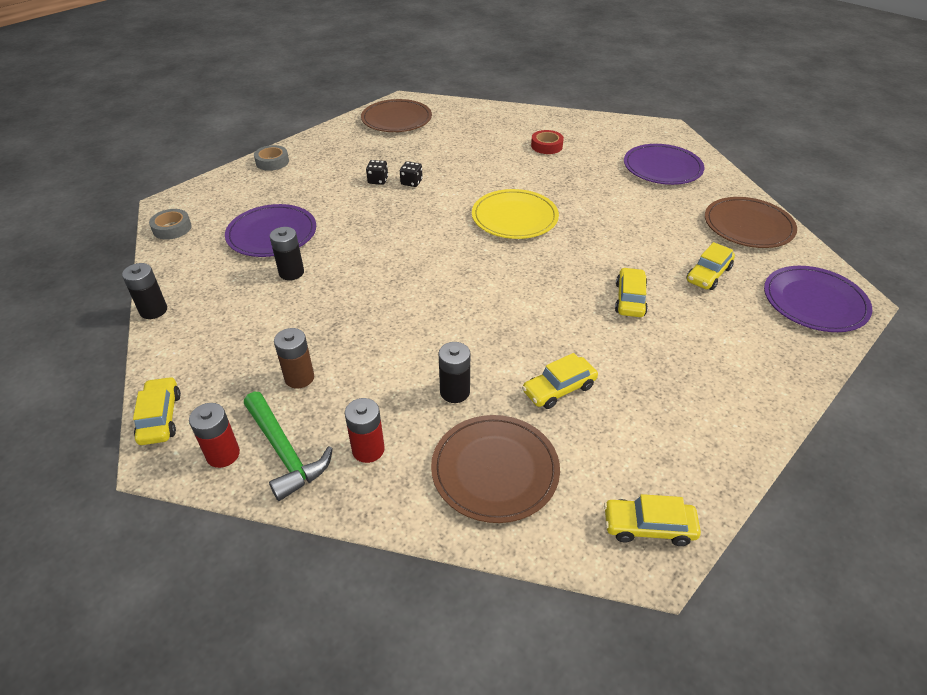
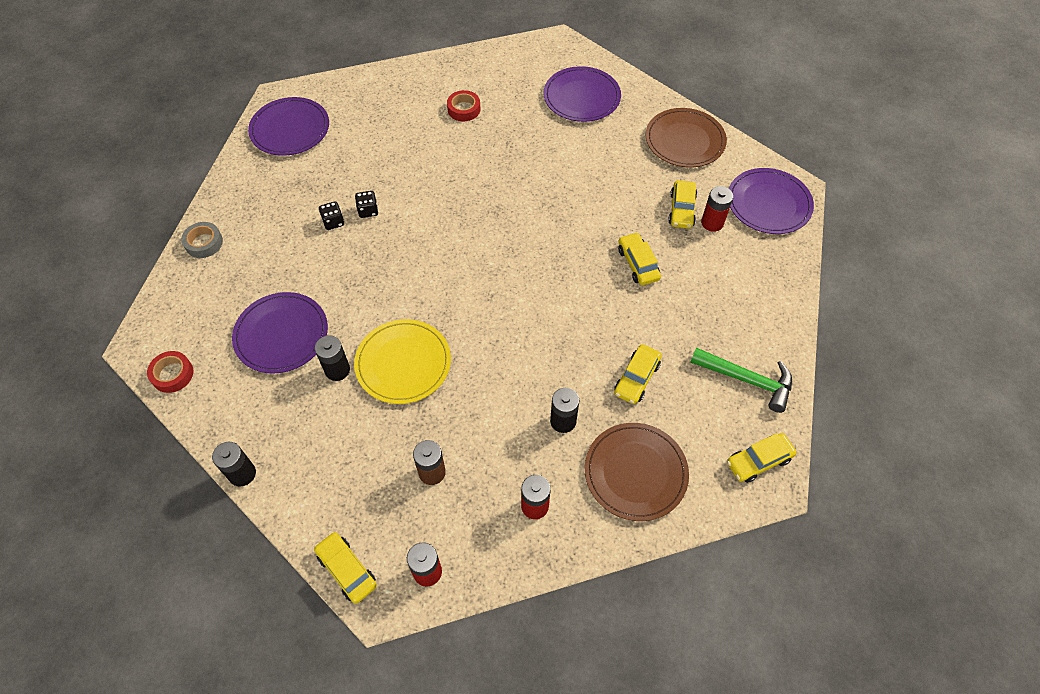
camera: 30 degrees left, 15 degrees up
grey tape [149,209,192,240] -> red tape [147,351,193,393]
green hammer [244,392,333,501] -> green hammer moved to [690,348,792,413]
brown plate [361,99,432,132] -> purple plate [248,97,329,156]
yellow plate [472,189,559,239] -> yellow plate moved to [354,319,451,404]
none -> red battery [701,186,733,232]

